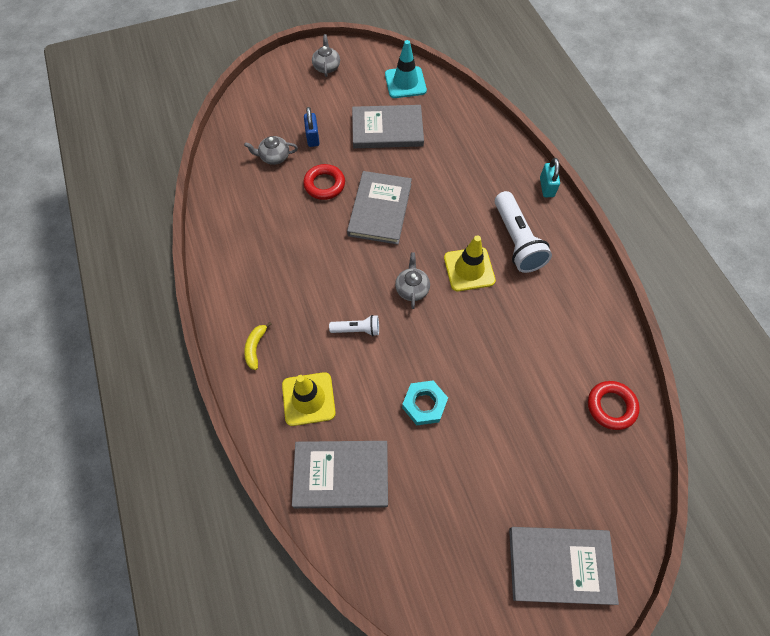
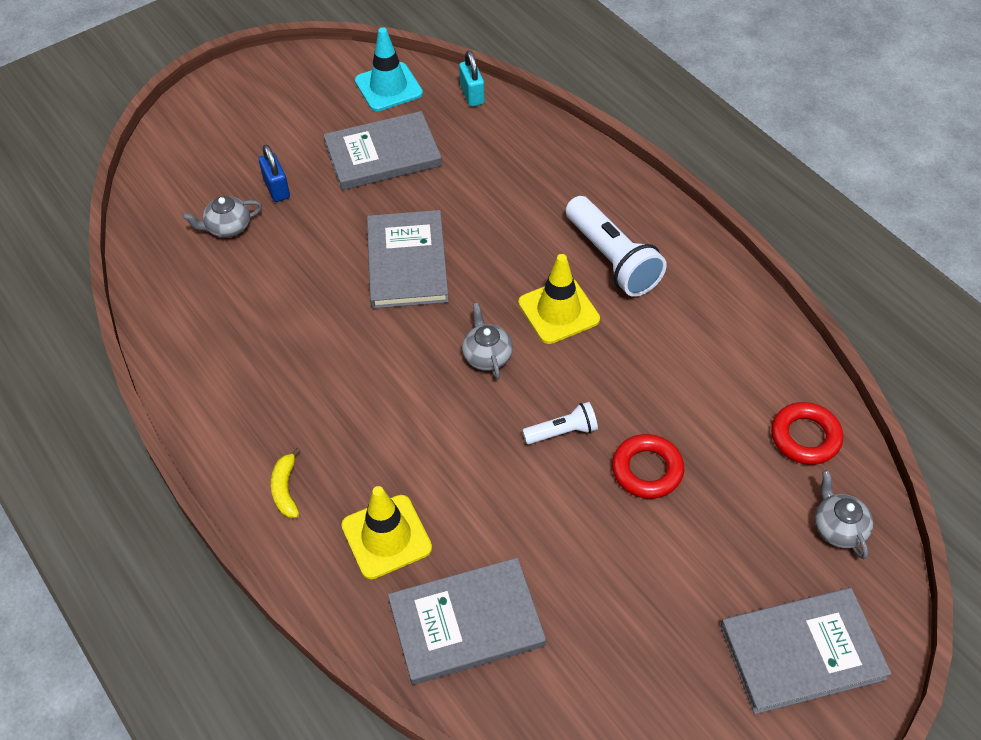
camera: 15 degrees left, 10 degrees down
red ring [303,164,345,200] -> red ring moved to [612,434,684,499]
grey teapot [312,34,340,77] -> grey teapot moved to [814,470,873,559]
white flashlight [329,315,379,336] -> white flashlight moved to [522,402,598,444]
turquoise nut [402,380,448,425] -> none
turquoise padlock [540,158,560,197] -> turquoise padlock moved to [459,51,485,107]

